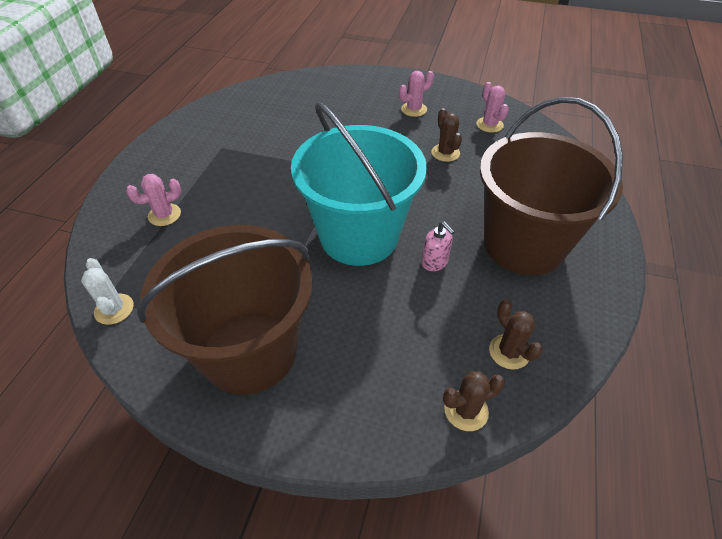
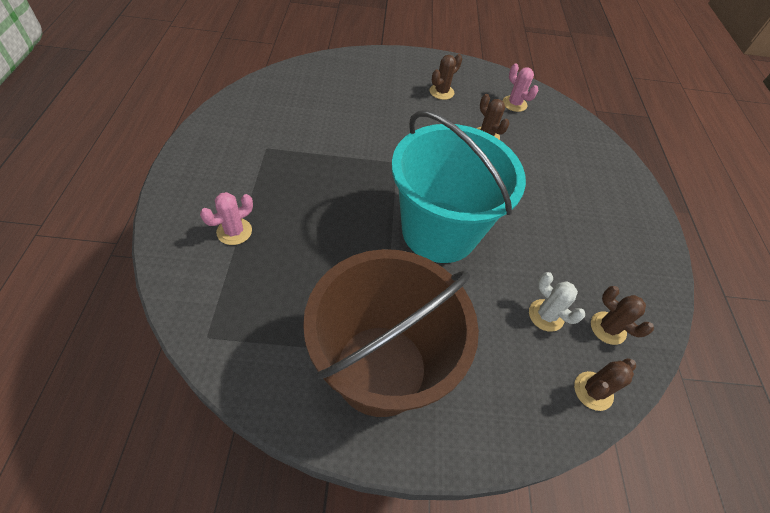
camera: 20 degrees left, 5 degrees up
white cactus [81,258,134,325] -> white cactus moved to [529,272,585,332]
pink cactus [399,71,434,117] -> brown cactus [430,54,462,100]
pink soap dispenser [421,221,455,271] -> none
brown bucket [480,97,623,275] -> none

